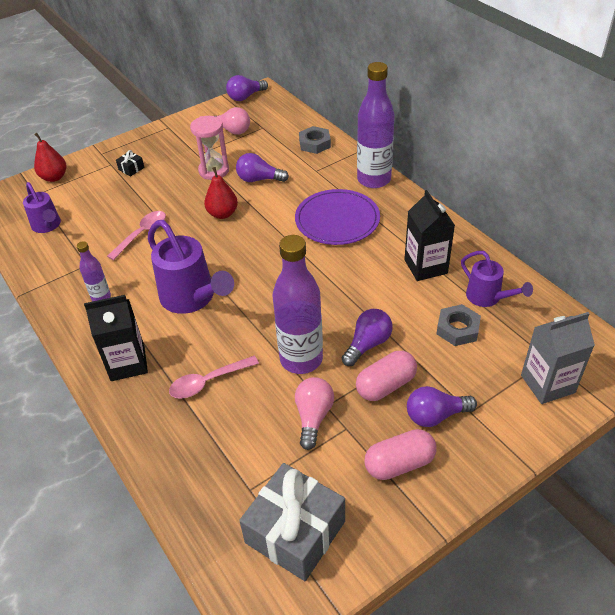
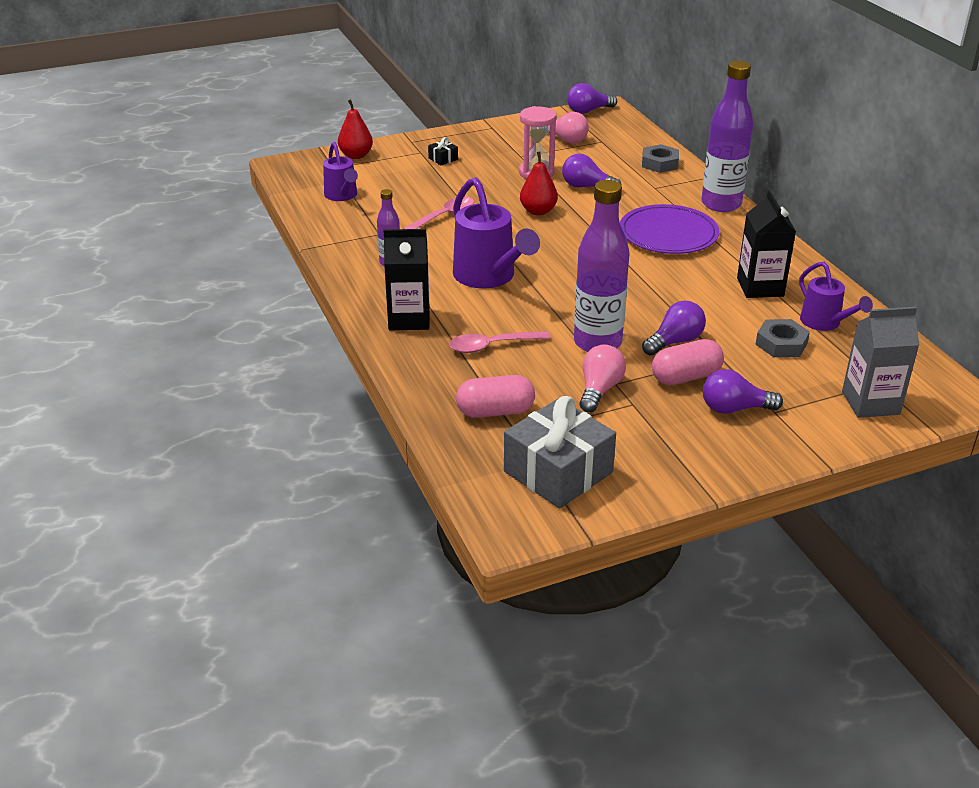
camera: 10 degrees right, 10 degrees down
pink capsule [364,429,437,480] -> pink capsule moved to [456,375,535,418]

